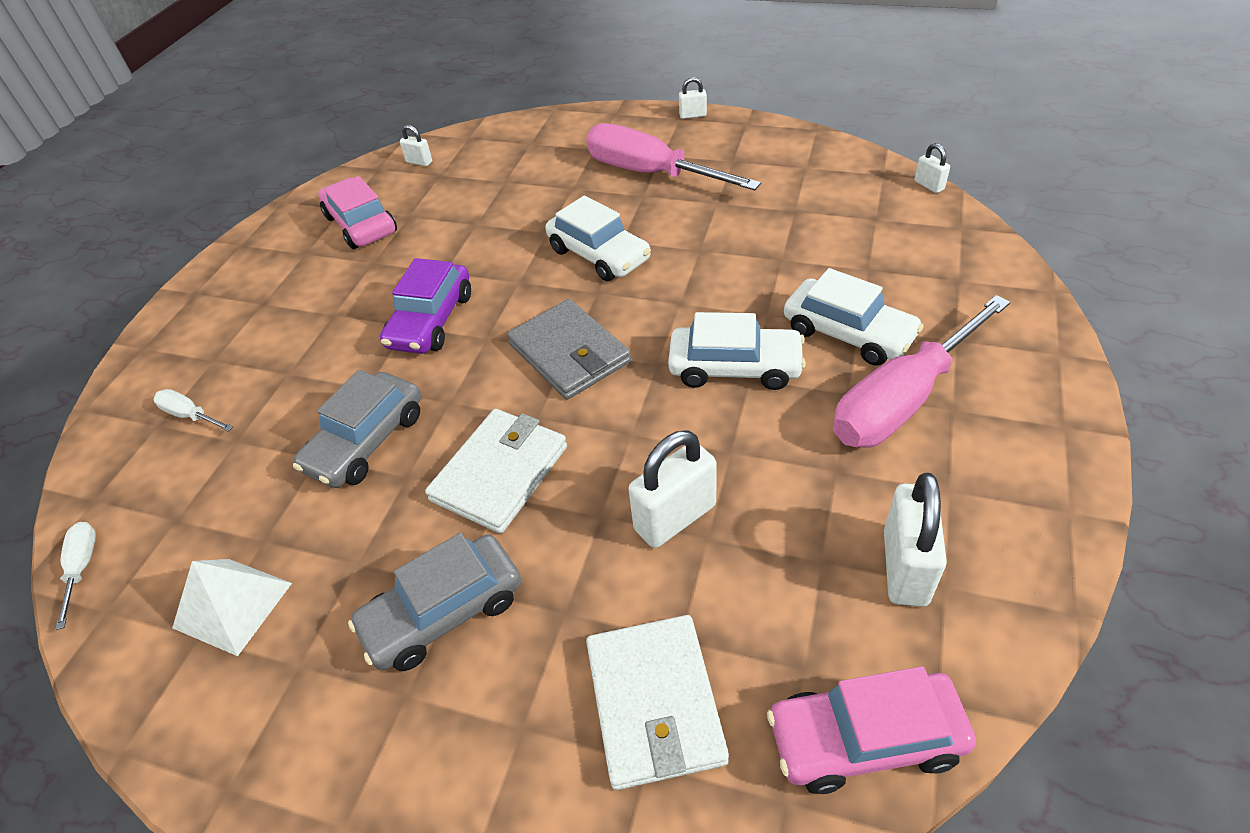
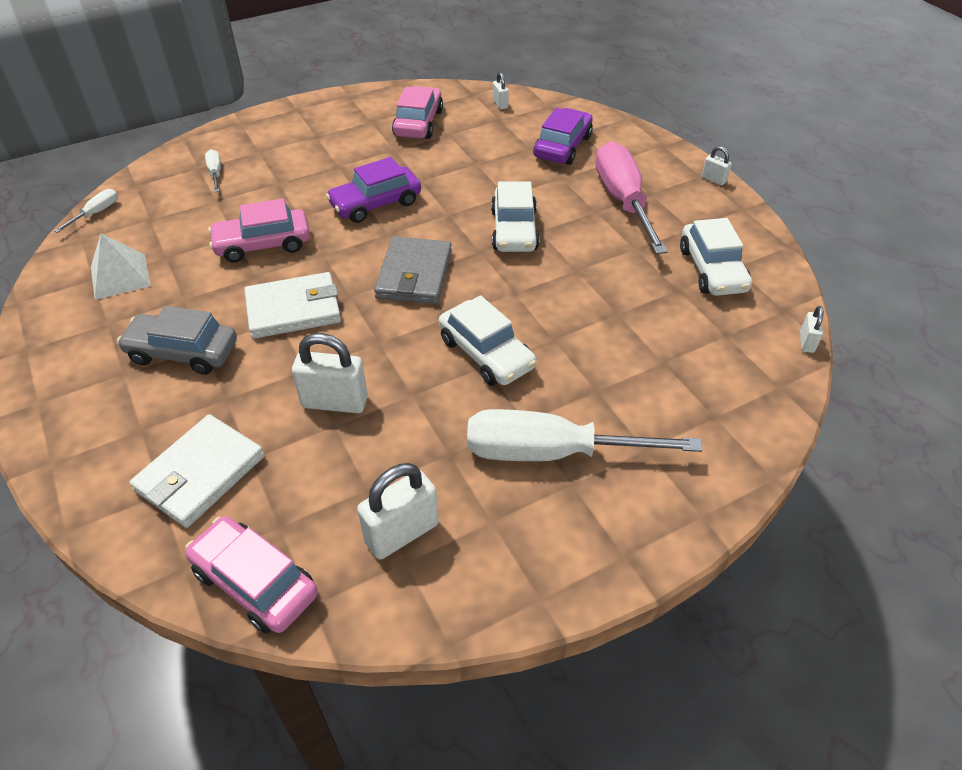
camera: 40 degrees right, 0 degrees up
grey car [293,370,421,488] -> pink car [208,199,310,263]
white car [784,268,924,366] -> white car moved to [680,218,752,296]
pink screwdriver [833,295,1010,448] -> white screwdriver [467,409,702,461]
none -> purple car [534,108,593,165]

